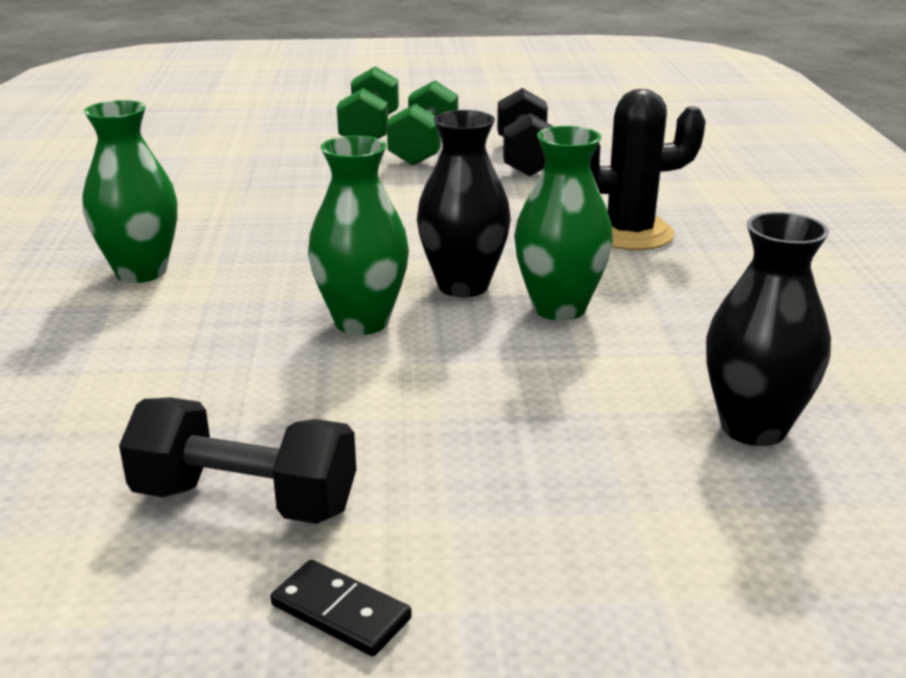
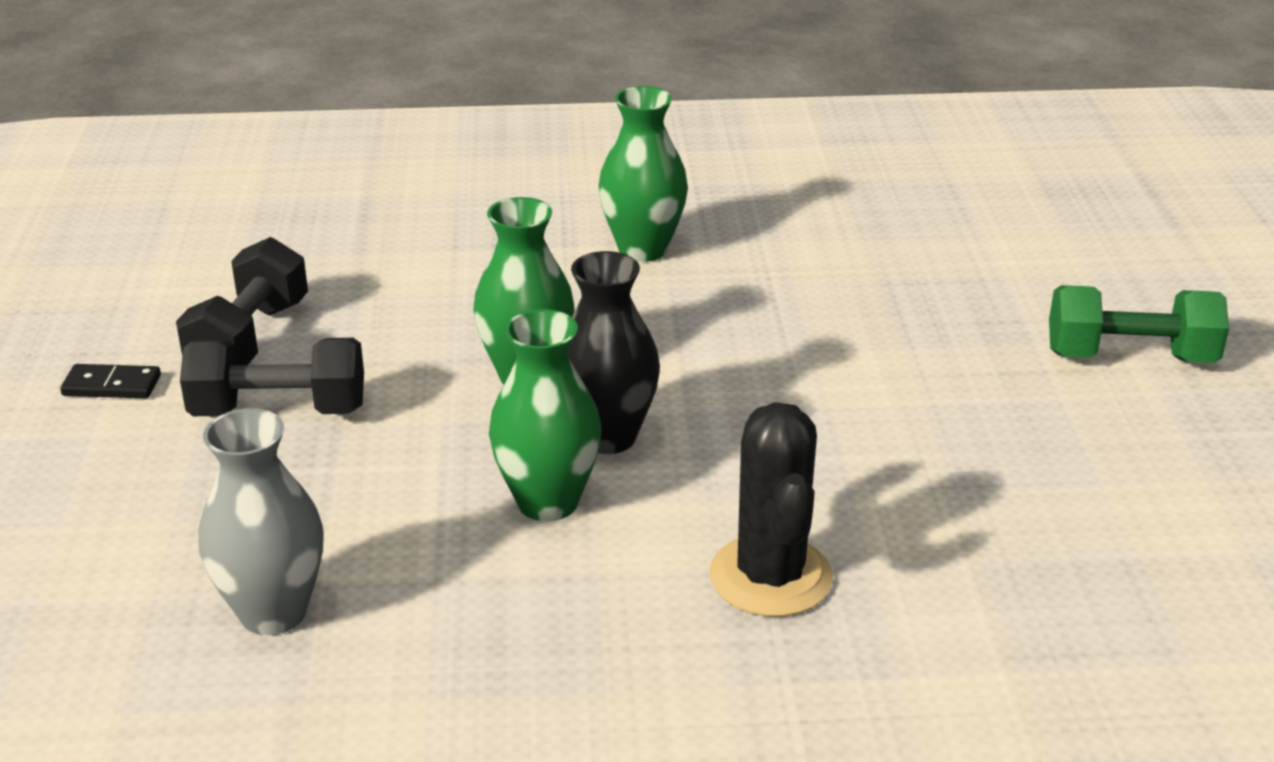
camera: 90 degrees right, 5 degrees up
black domino [270,560,412,656] -> black domino turned 60 degrees clockwise [60,364,161,398]
green dumbbell [387,80,458,166] -> none
black dumbbell [497,88,554,177] -> black dumbbell moved to [180,338,364,416]
black vase [706,212,831,446] -> grey vase [199,408,324,635]

